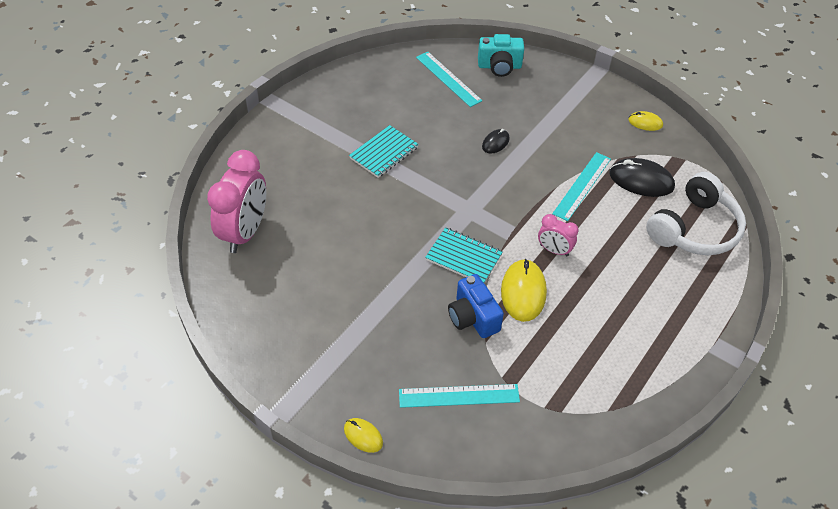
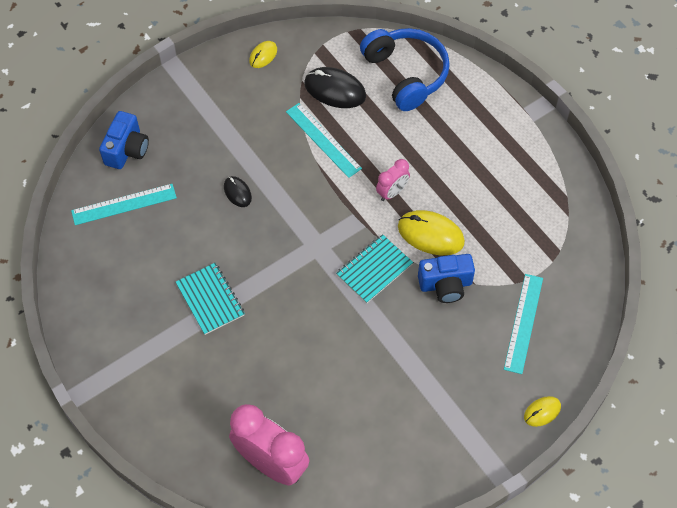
camera: 70 degrees left, 10 degrees up
turquoise camera [478,34,524,77] -> blue camera [99,111,149,169]
black mouse [609,158,675,197] -> black mouse turned 75 degrees clockwise [304,67,366,108]
white headphones [646,172,746,255] -> blue headphones [360,28,450,111]

